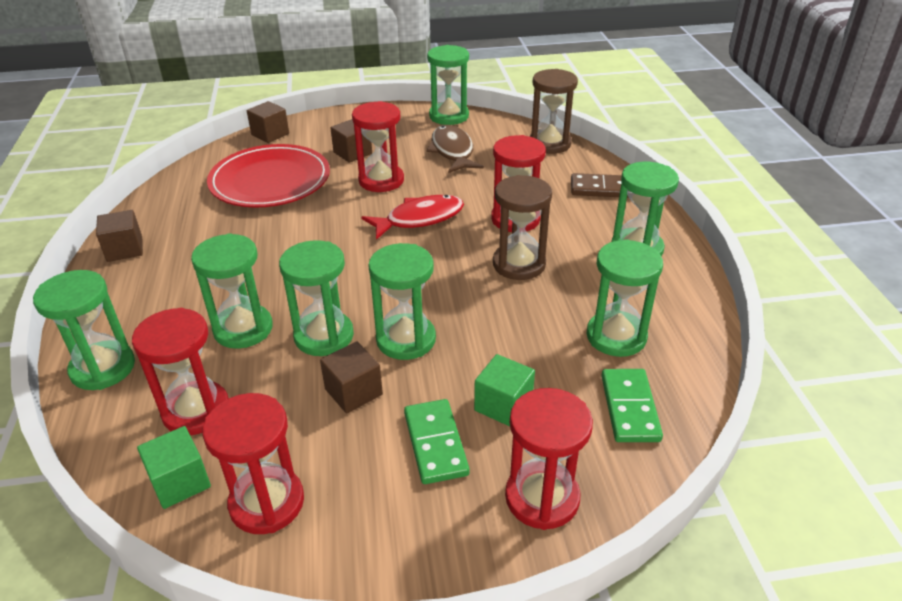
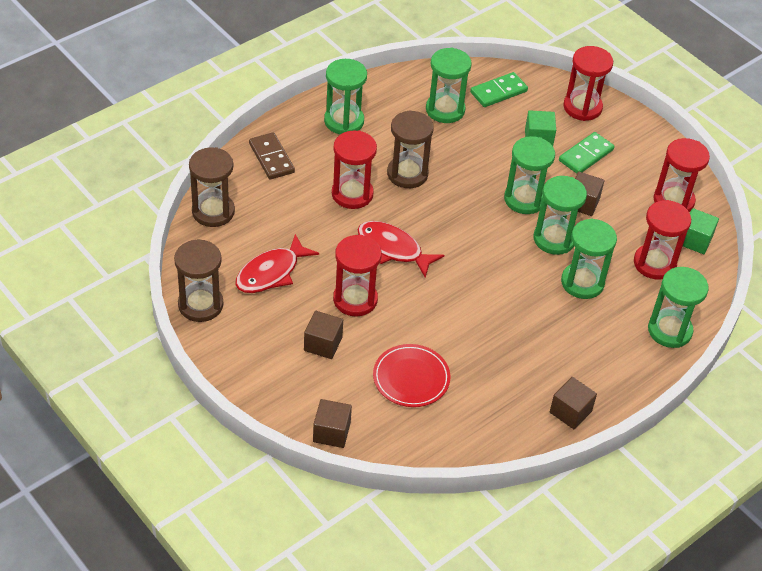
camera: 125 degrees left, 10 degrees up
red plate [207,144,330,208] -> red plate [373,344,451,407], size x0.63
brown fish [426,125,484,173] -> red fish [236,234,319,293]
green hourglass [427,45,469,125] -> brown hourglass [174,239,223,322]

